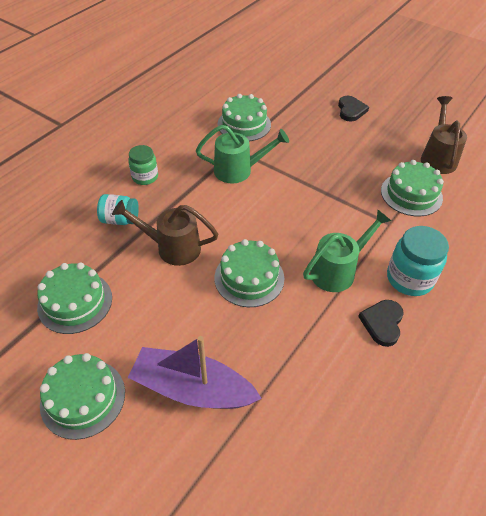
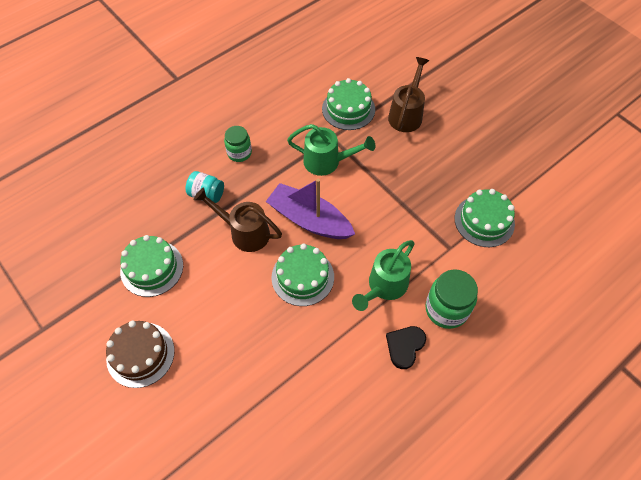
camera: 15 degrees right, 10 degrees up
green cake [40,353,125,440] -> brown cake [106,321,175,388]
purple boat [128,336,262,409] -> purple boat moved to [266,178,355,239]
green watering can [303,210,391,292] -> green watering can turned 150 degrees clockwise [352,240,415,311]
black heart [338,96,369,122] -> none
turquoise jar [387,226,449,296] -> green jar [425,269,478,329]
brown watering can [421,96,467,174] -> brown watering can moved to [388,57,429,132]

